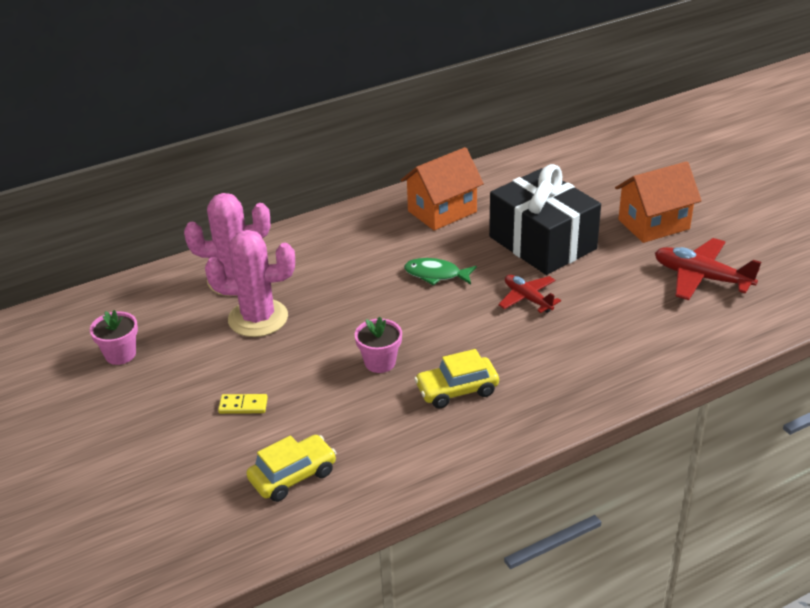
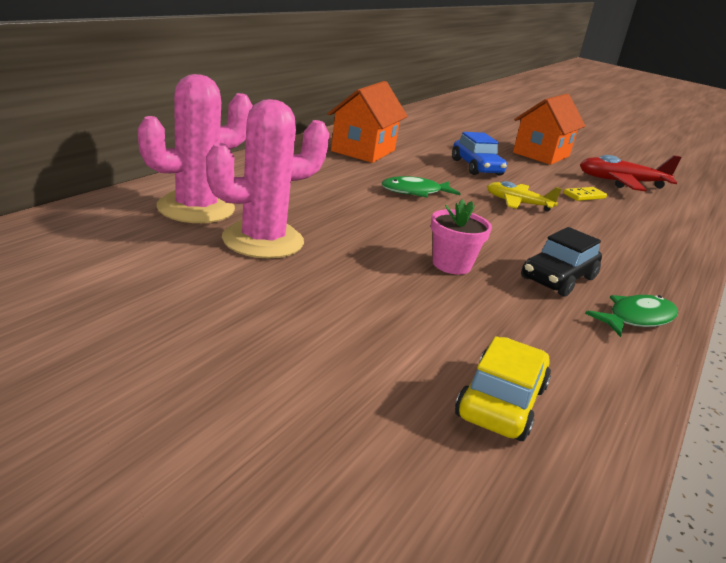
camera: 35 degrees left, 10 degrees down
pink flower pot [90,310,138,365] -> none
yellow domino [218,394,268,414] -> yellow domino moved to [564,187,607,201]
yellow car [414,349,499,408] -> black car [521,227,602,297]
black gift [489,164,601,275] -> blue car [452,132,507,176]
red plane [498,275,561,313] -> yellow plane [487,181,562,212]
none -> green fish [585,295,678,337]

